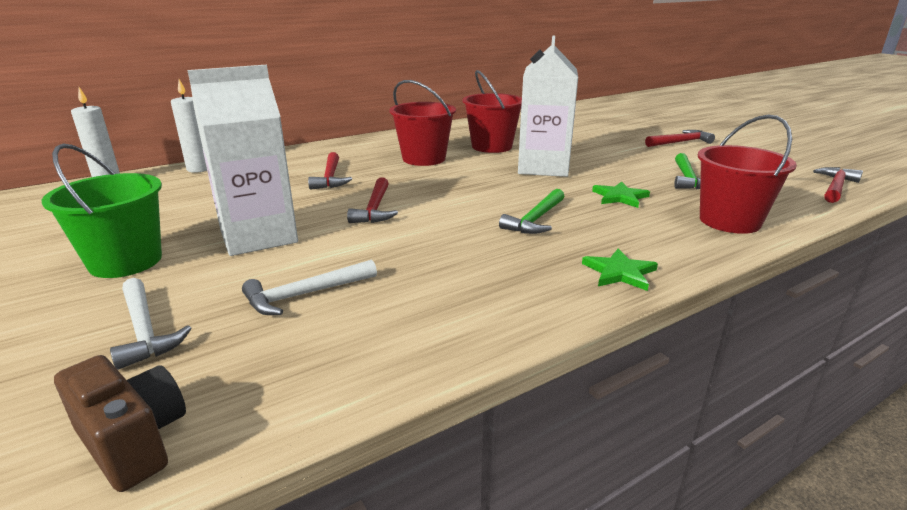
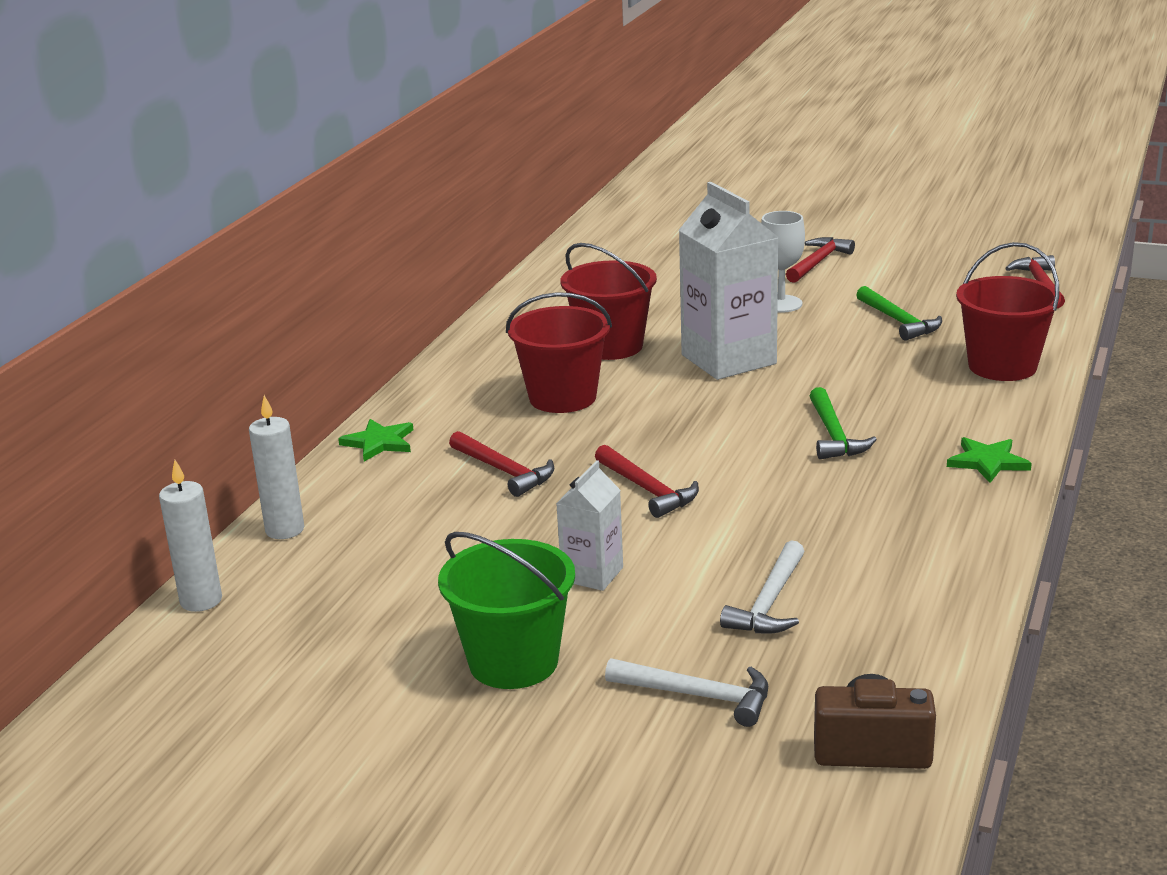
camera: 35 degrees left, 0 degrees up
white carton [187,65,298,256] -> white carton [556,460,623,591], size x0.53
green star [592,182,650,208] -> green star moved to [338,419,413,462]
none -> white goblet [761,211,805,313]

